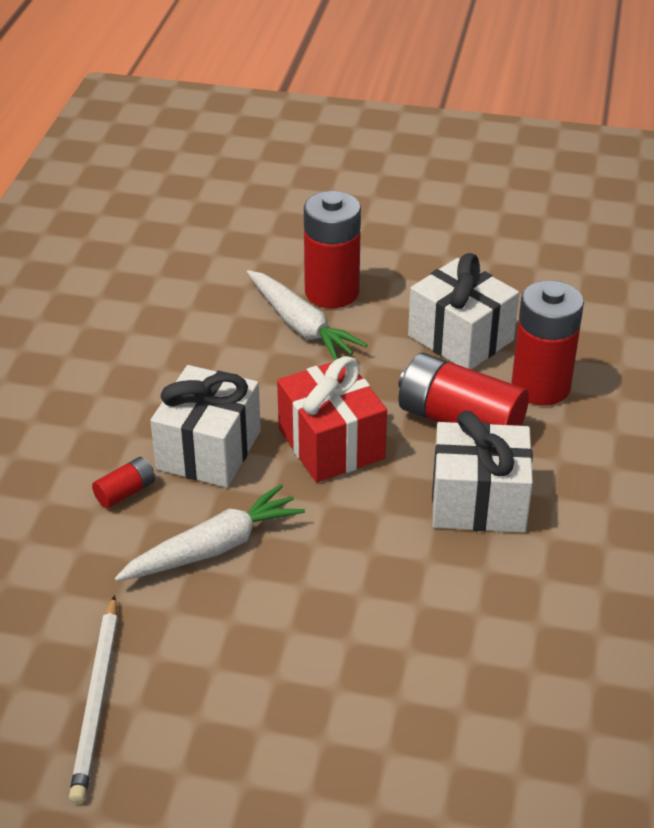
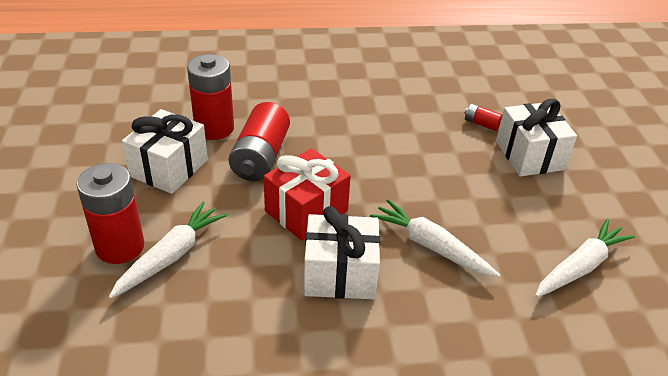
camera: 110 degrees left, 0 degrees up
white pencil [69,595,118,804] -> white carrot [535,219,635,297]
red battery [92,457,155,508] -> red battery moved to [465,104,503,131]
white gift [432,411,533,533] -> white gift moved to [496,99,577,176]

